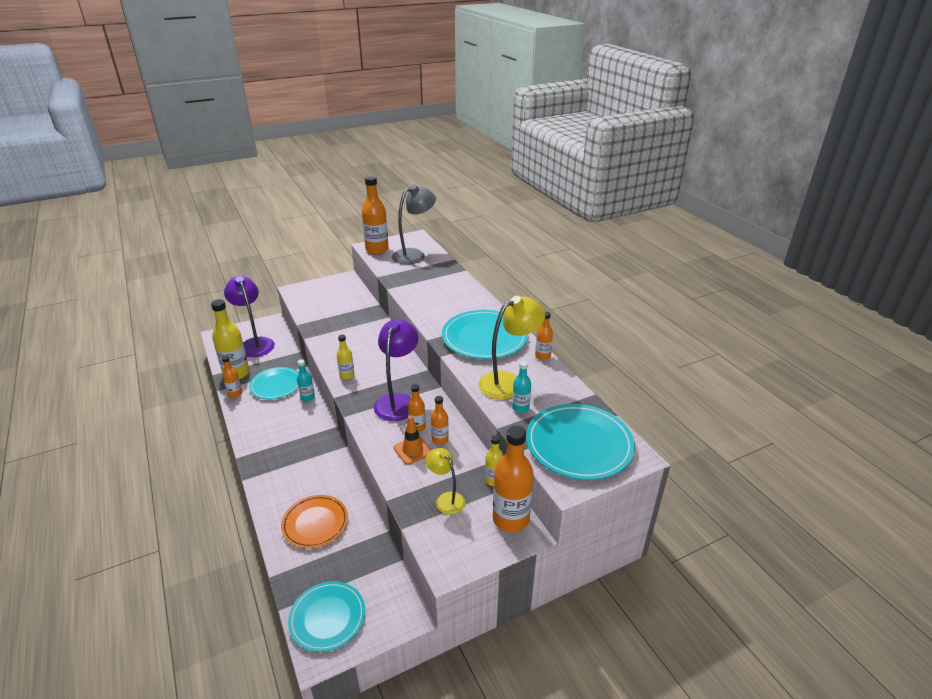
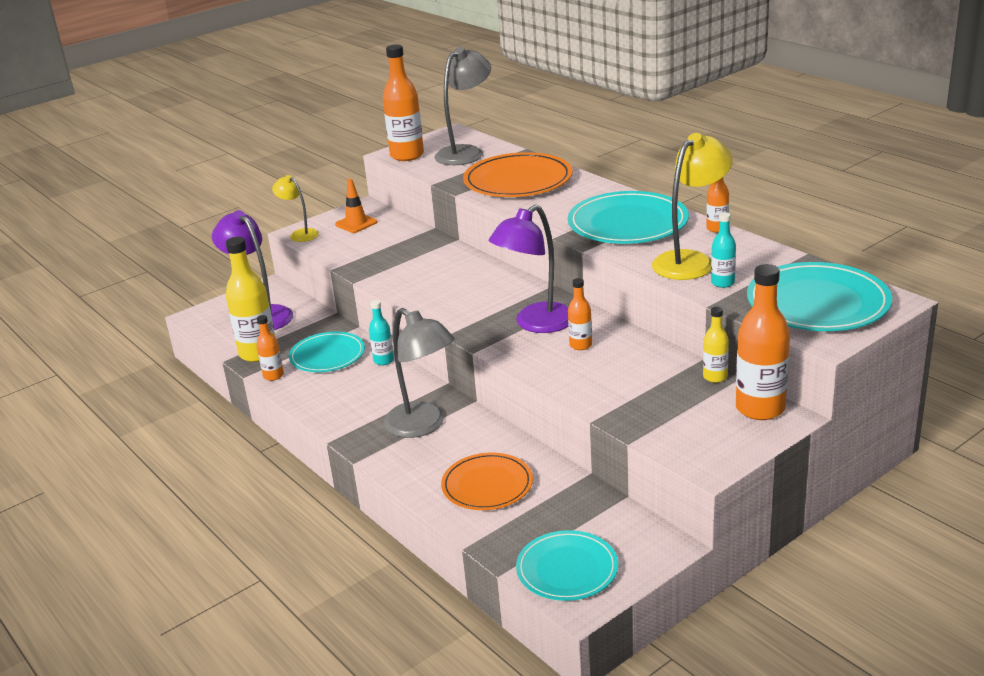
camera: 10 degrees left, 5 degrees down
yellow bottle [337,335,355,379] -> none
purple lamp [374,319,419,421] -> purple lamp turned 135 degrees counterclockwise [489,205,568,333]
orange traffic cone [394,416,431,465] -> orange traffic cone moved to [335,179,378,233]
yellow lamp [426,448,465,515] -> yellow lamp moved to [272,175,319,242]
orange bottle [431,396,449,445] -> none
none -> grey lamp [384,308,455,438]
none -> orange plate [463,152,573,197]

